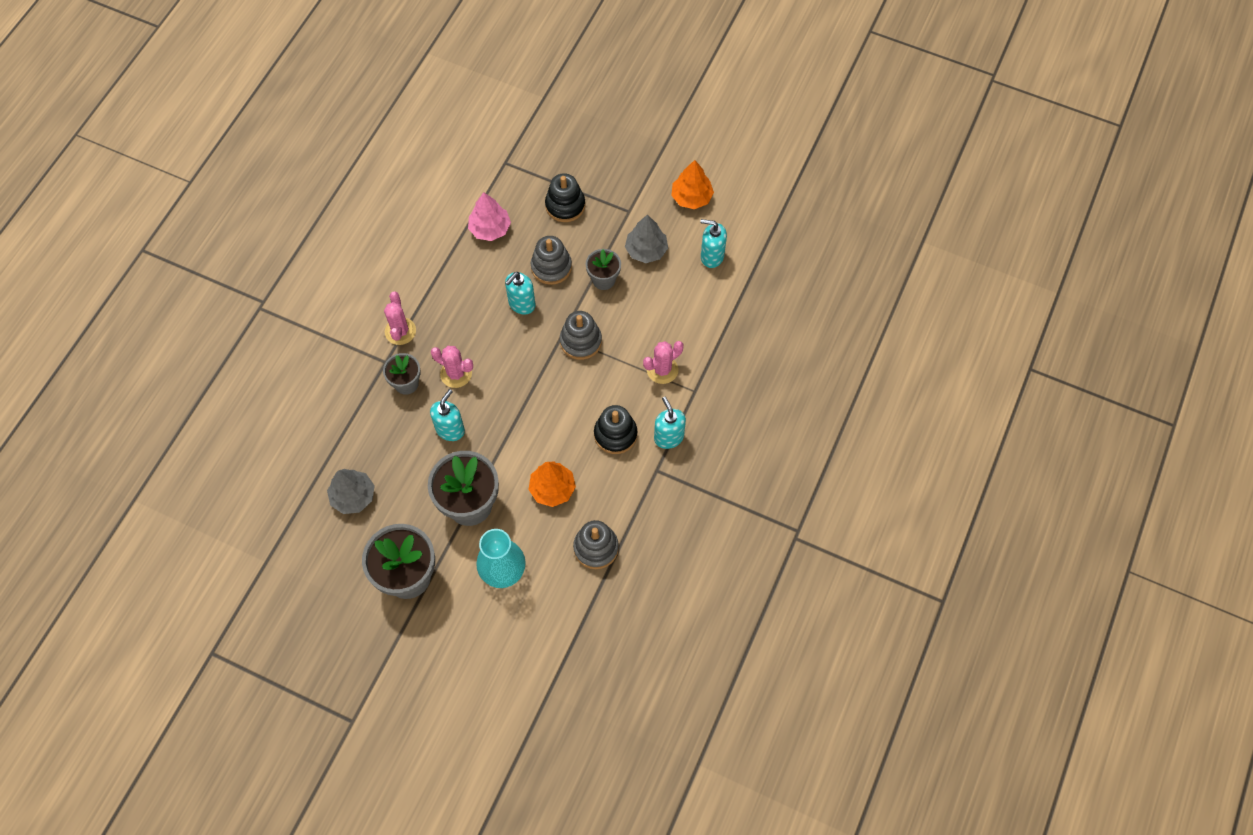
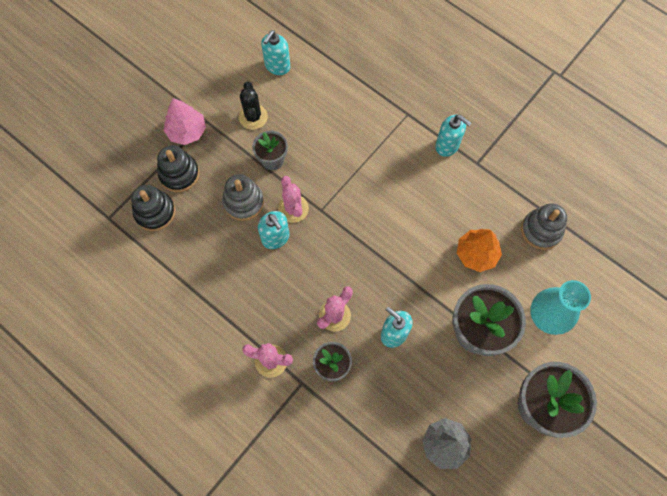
camera: 75 degrees left, 5 degrees up
pink tree [468,192,511,241] -> pink tree moved to [163,98,206,145]
grey stacking toy [560,311,602,360] -> none
black stacking toy [594,405,637,454] -> black stacking toy moved to [131,185,176,231]
grey tree [625,215,668,263] -> black cactus [239,81,268,130]
pink cactus [643,341,683,384] -> pink cactus moved to [278,176,309,223]
turquoise soap dispenser [654,397,686,449] -> turquoise soap dispenser turned 135 degrees counterclockwise [435,115,472,157]
orange tree [671,160,714,209] -> none

